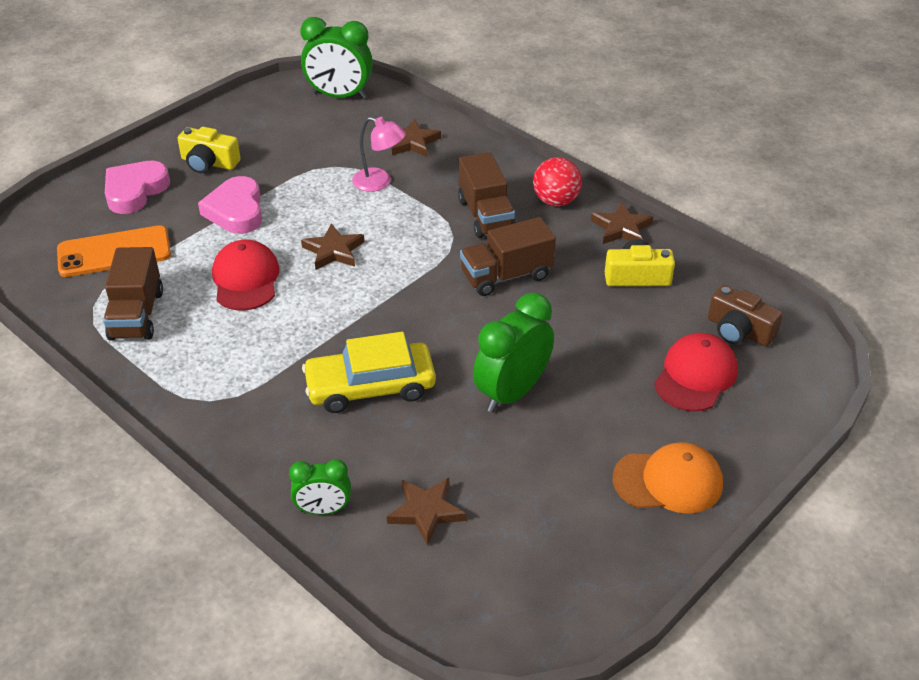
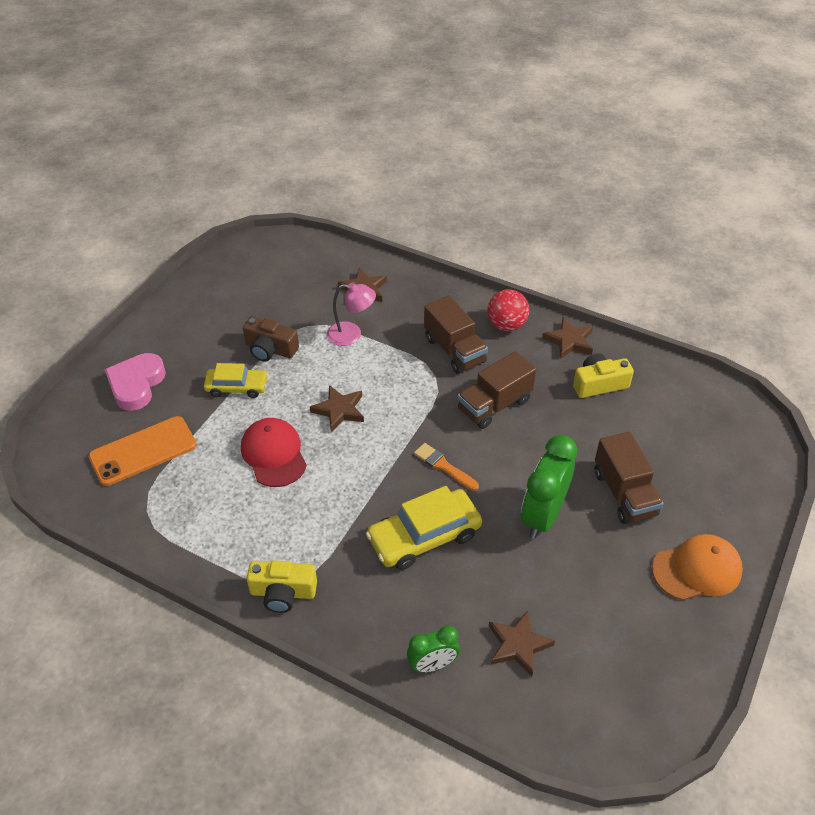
camera: 15 degrees left, 5 degrees up
brown truck [103,247,163,341] -> brown truck moved to [595,432,664,524]
yellow camera [178,127,240,174] -> yellow camera moved to [247,560,317,613]
pink heart [198,176,262,234] -> yellow car [204,363,268,398]
green clock [300,17,373,99] -> none
red cap [654,333,738,412] -> none
brown camera [708,285,783,346] -> brown camera moved to [243,316,299,361]
none -> orange brush [414,443,479,491]

